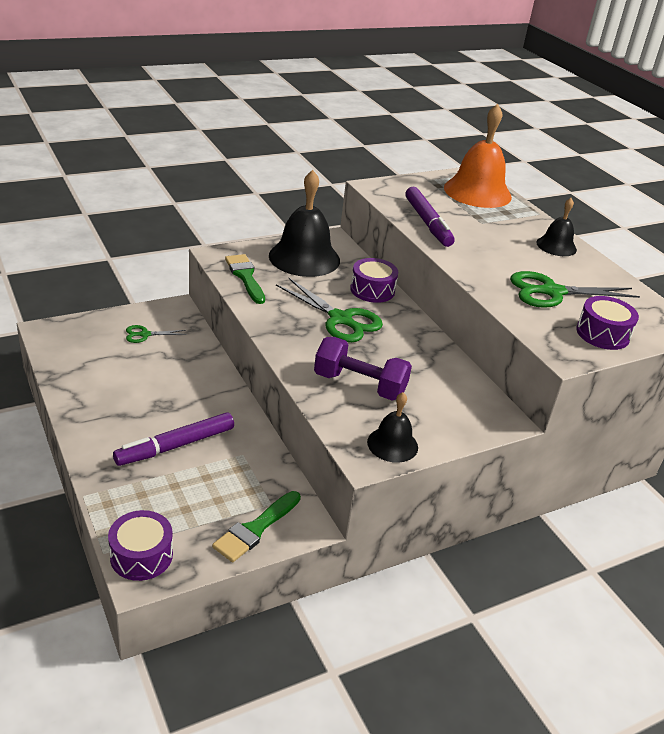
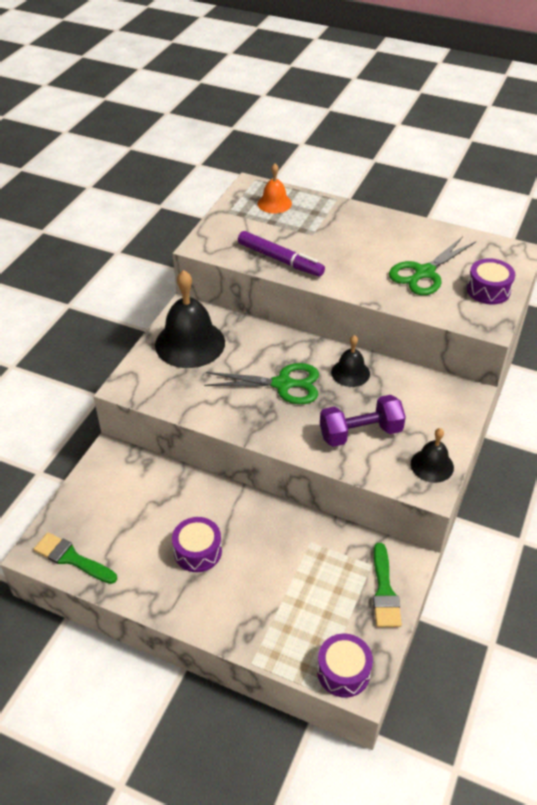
camera: 35 degrees left, 10 degrees up
purple marker [113,412,234,466] -> none
green scissors [126,325,187,343] -> none
green brush [225,254,265,304] -> green brush moved to [34,532,117,584]
purple drum [350,258,398,303] -> purple drum moved to [172,517,222,572]
orange bell [444,104,512,208] -> orange bell [257,164,292,214], size x0.54
black bell [536,198,577,256] -> black bell moved to [331,335,370,387]

